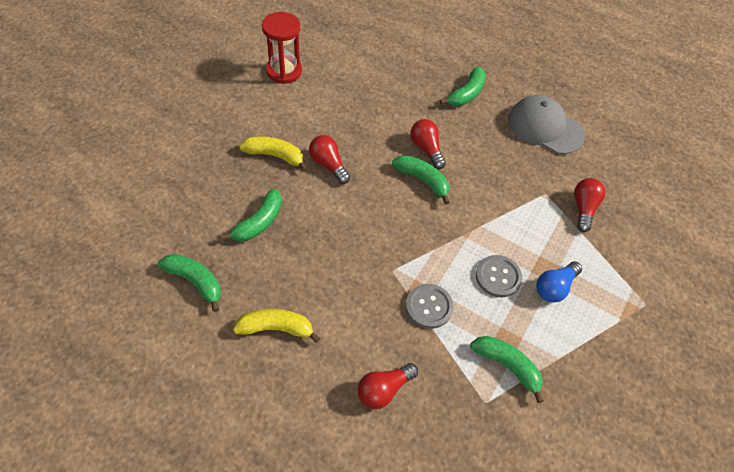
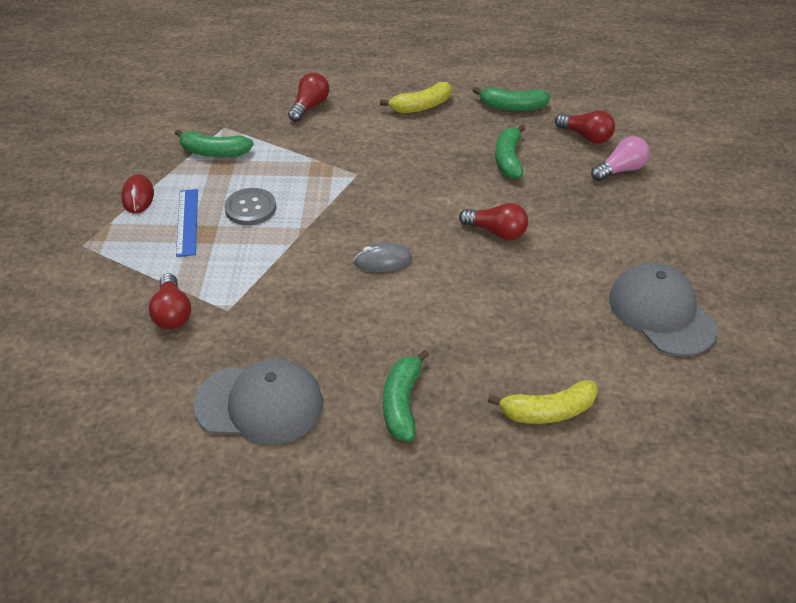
camera: 155 degrees right, 10 degrees down
yellow banana [239,136,307,171] -> yellow banana moved to [488,380,598,424]
red hourglass [262,12,302,84] -> grey cap [609,262,718,356]
green banana [392,155,450,205] -> grey mouse [353,242,412,273]
grey button [406,284,454,329] -> none
red light bulb [410,119,446,169] -> red light bulb moved to [555,110,615,144]
blue light bulb [536,261,582,303] -> blue ruler [176,189,198,257]
none -> red mouse [121,174,154,214]
none -> pink light bulb [591,136,650,181]

